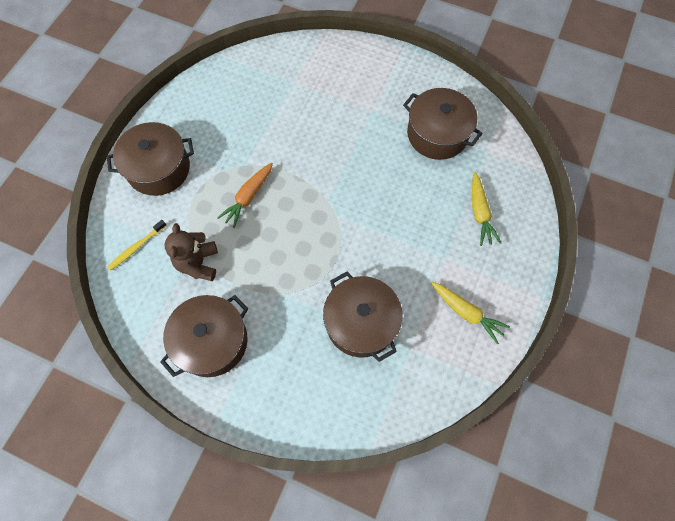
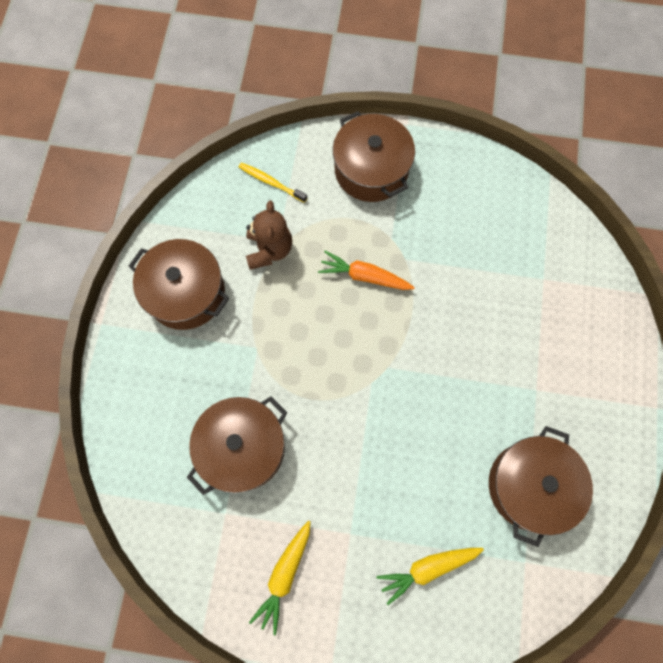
camera: 75 degrees right, 5 degrees up
brown teddy bear [165,223,218,281] -> brown teddy bear turned 105 degrees clockwise [246,201,292,270]

